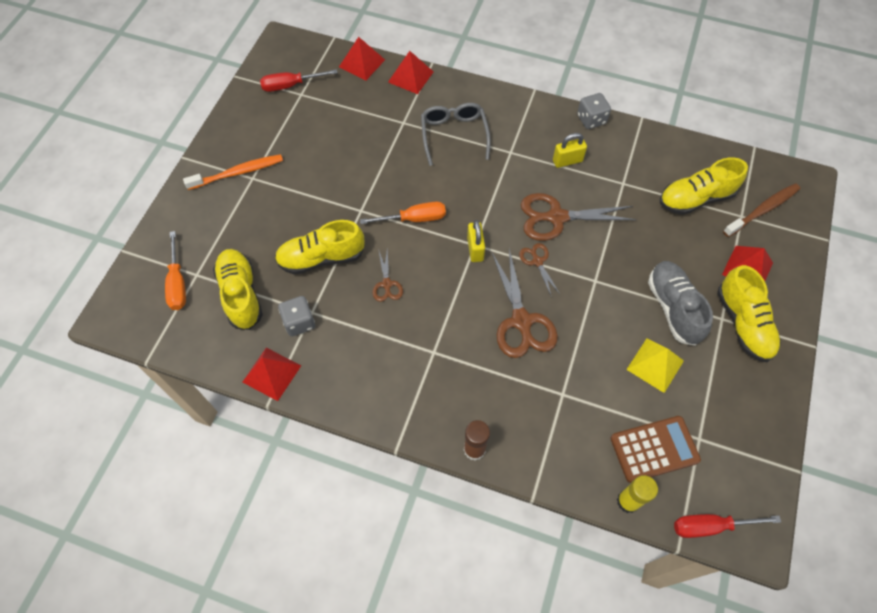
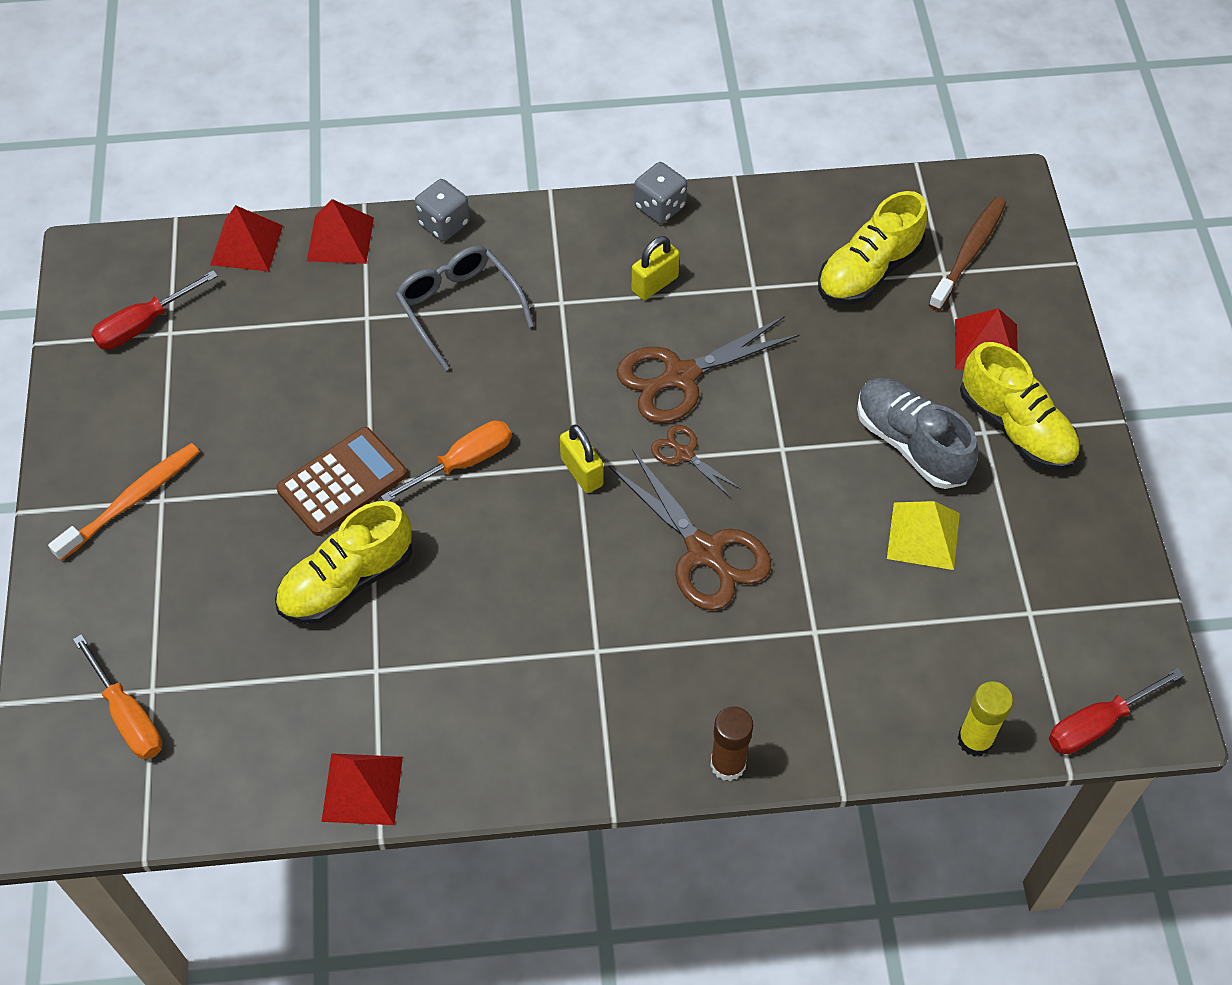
camera: 25 degrees left, 5 degrees down
yellow shoe [213,249,263,330] -> none
grey dice [278,296,315,336] -> grey dice moved to [415,179,470,241]
brown scissors [373,249,403,302] -> none
brown calculator [610,416,701,483] -> brown calculator moved to [276,427,407,536]

